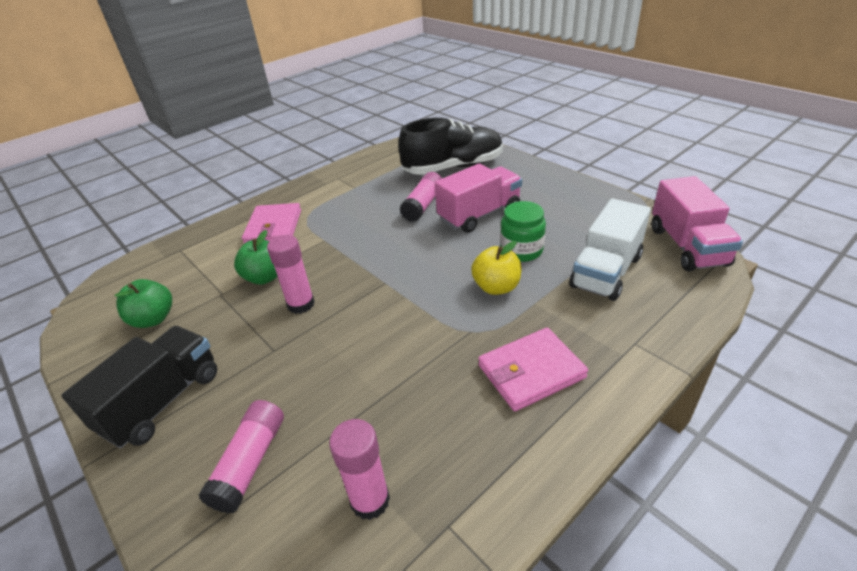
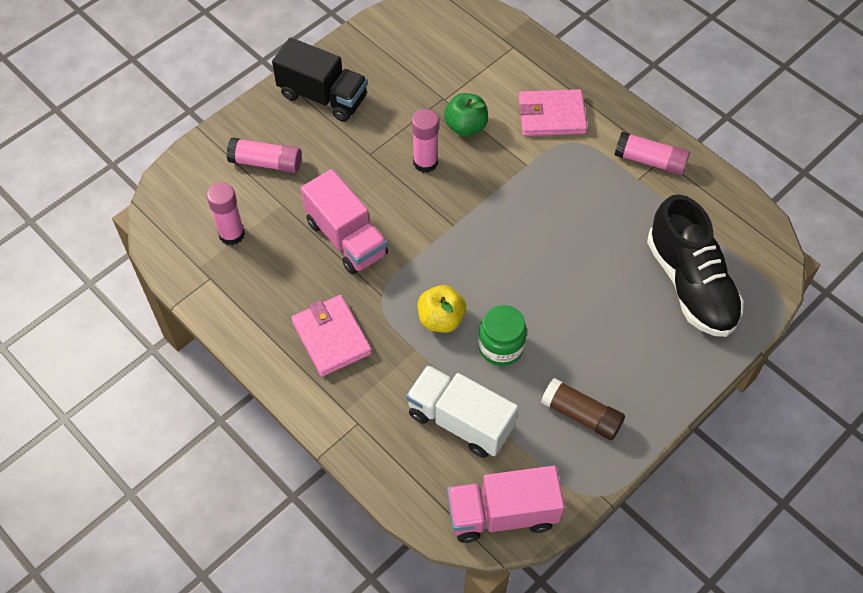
camera: 85 degrees right, 20 degrees up
green apple [115,279,172,328] -> none
pink glue stick [400,172,442,222] -> pink glue stick moved to [615,132,690,175]
pink truck [435,163,522,233] -> pink truck moved to [301,169,388,275]
none -> brown glue stick [541,378,625,440]

